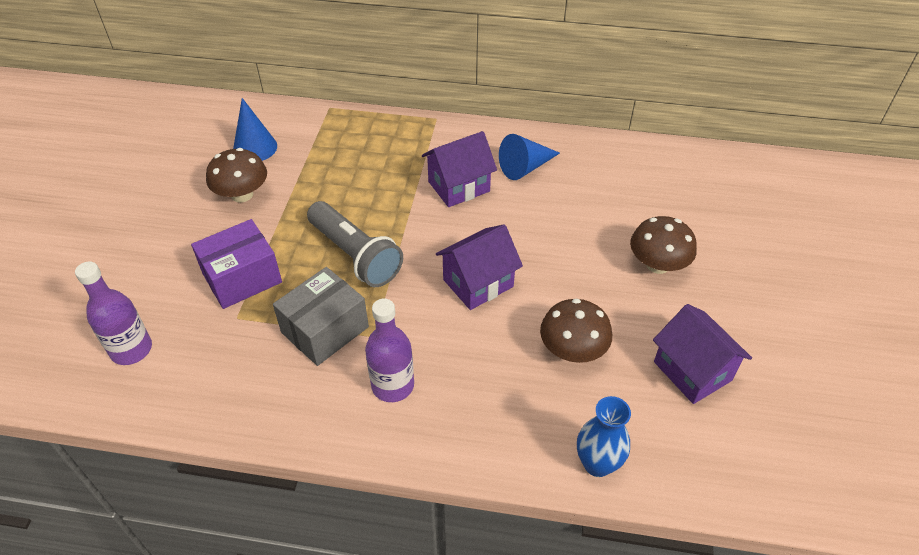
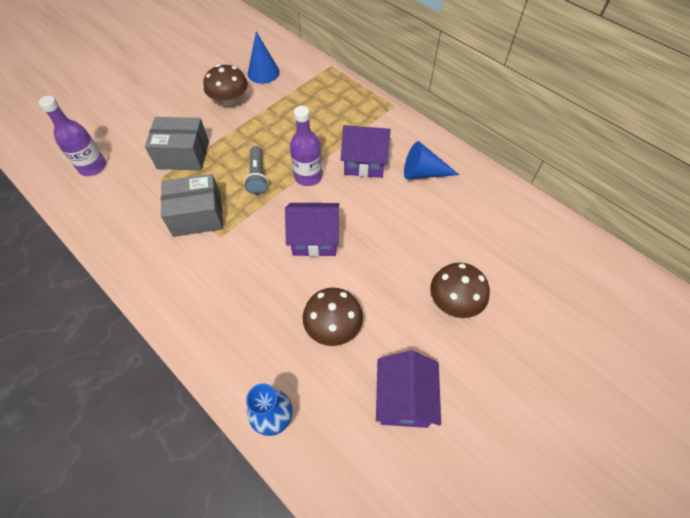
camera: 35 degrees right, 10 degrees up
purple box [191,219,282,309] -> grey box [145,117,209,170]
grey flashlight [307,201,403,287] -> grey flashlight [244,146,268,194], size x0.61
purple bottle [365,298,414,402] -> purple bottle moved to [290,106,322,186]

